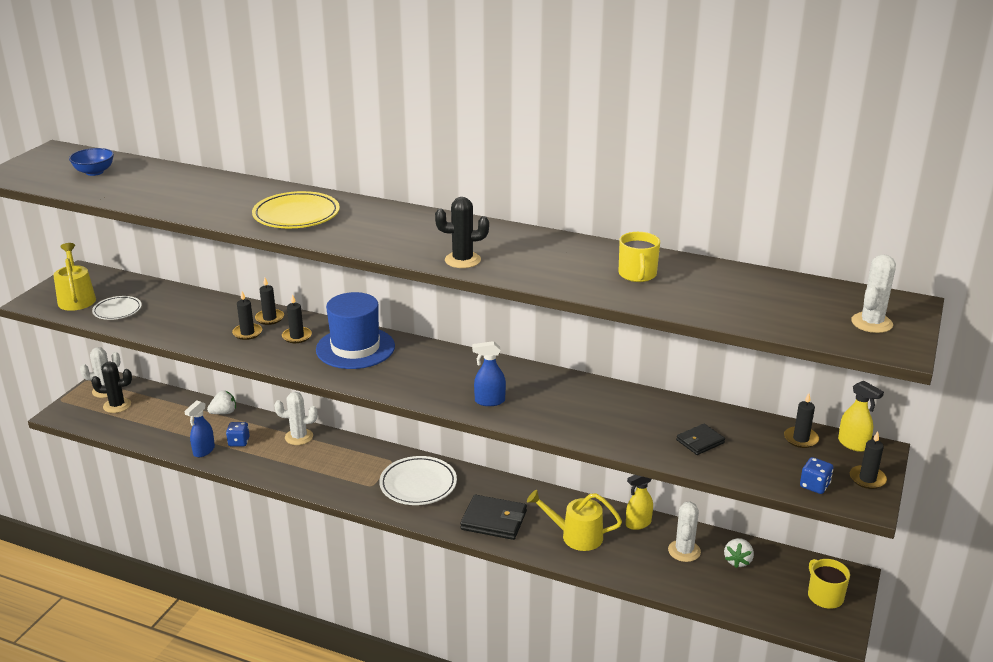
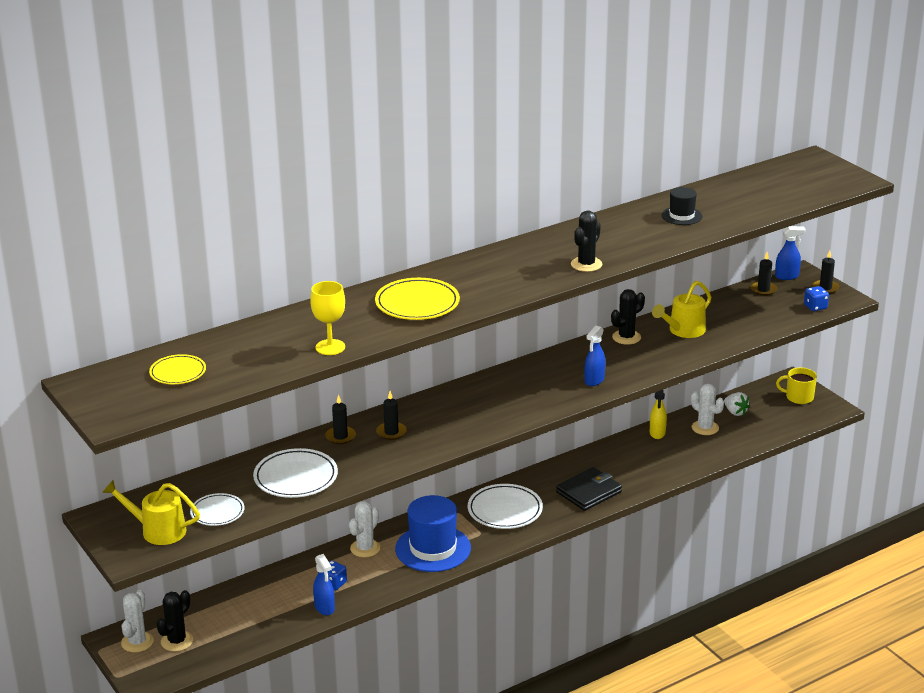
camera: 55 degrees left, 0 degrees up
blue bowl [69,148,114,176] -> yellow plate [149,354,206,384]
white strawberry [207,391,236,414] -> none
black candle [232,291,262,340] -> none
blue hat [316,292,395,369] -> blue hat moved to [395,495,471,572]
yellow watering can [527,490,622,551] -> yellow watering can moved to [652,281,711,338]
yellow mug [618,232,660,282] -> black hat [662,187,703,225]
black wallet [676,424,725,455] -> none
yellow spray bottle [838,381,884,452] -> blue spray bottle [775,226,806,280]
white cactus [851,254,896,333] -> none
none -> white plate [253,448,338,498]
none -> yellow goblet [310,281,345,355]
none -> black cactus [611,289,645,345]

